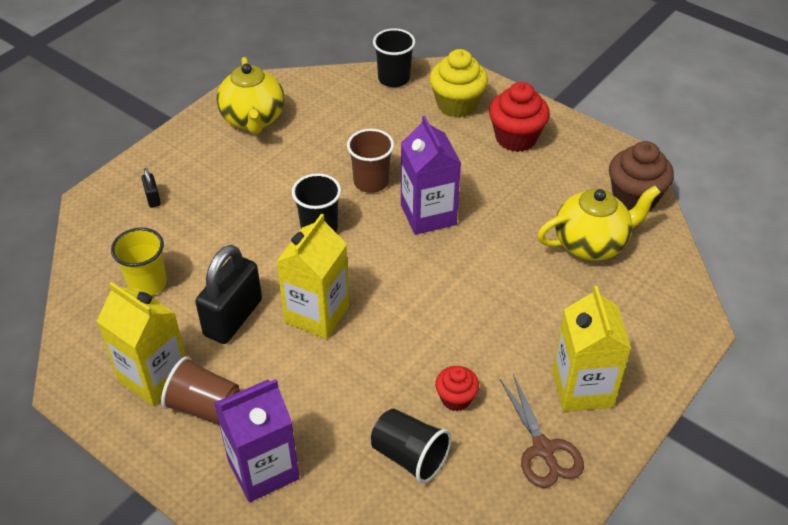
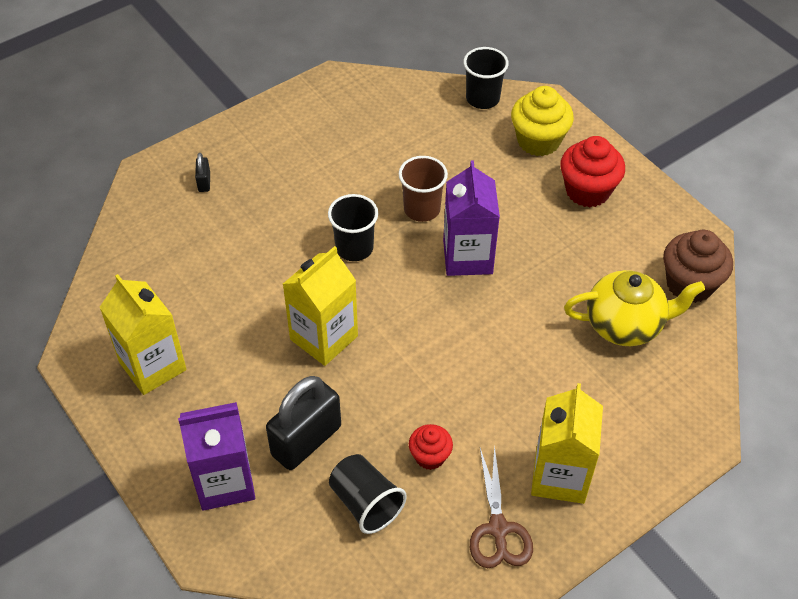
camera: 15 degrees right, 5 degrees up
yellow cup [111,228,167,296] -> none
brown cup [161,356,240,425] -> none
black padlock [195,245,262,344] -> black padlock moved to [266,376,341,470]
yellow teapot [217,57,284,134] -> none

